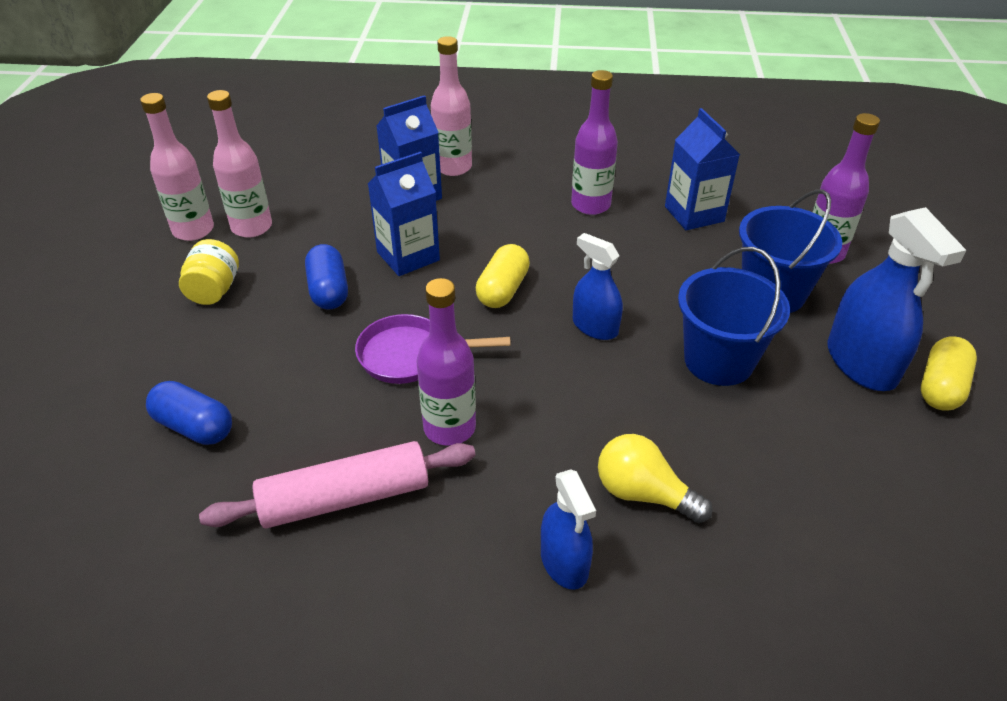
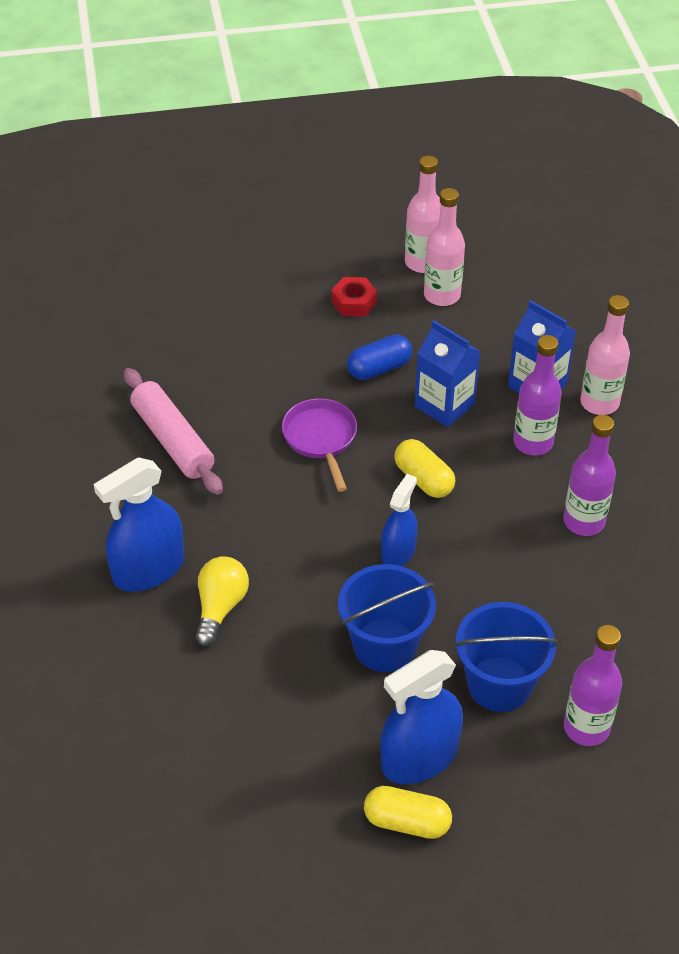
camera: 75 degrees right, 5 degrees up
blue capsule [146,381,232,445] -> none
yellow jar [179,239,239,305] -> red nut [331,277,377,317]
purple bottle [416,278,476,446] -> purple bottle moved to [513,335,562,455]
yellow capsule [476,244,530,308] -> yellow capsule turned 45 degrees clockwise [394,439,455,498]
blue spray bottle [541,469,596,590] -> blue spray bottle [94,457,184,592], size x1.63
blue carton [665,108,740,230] -> none

